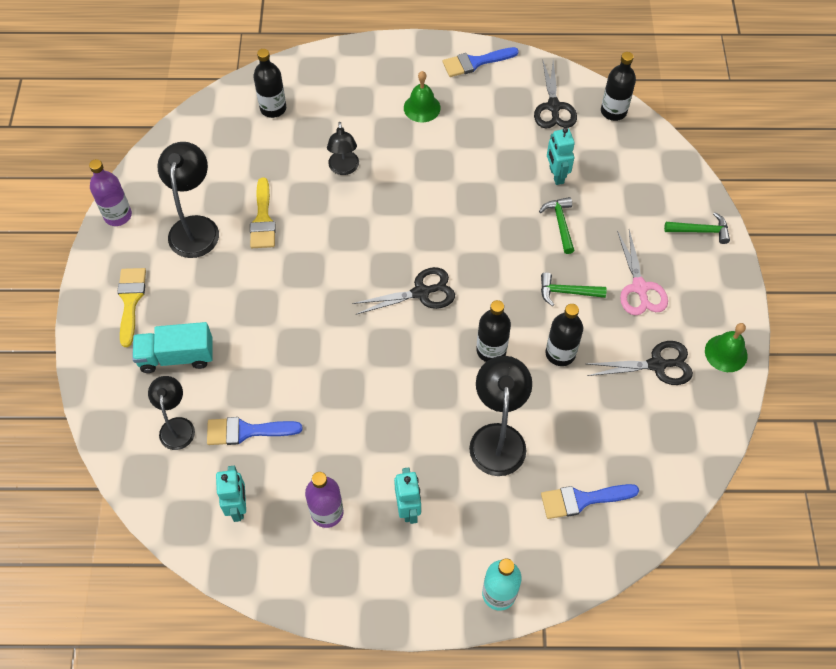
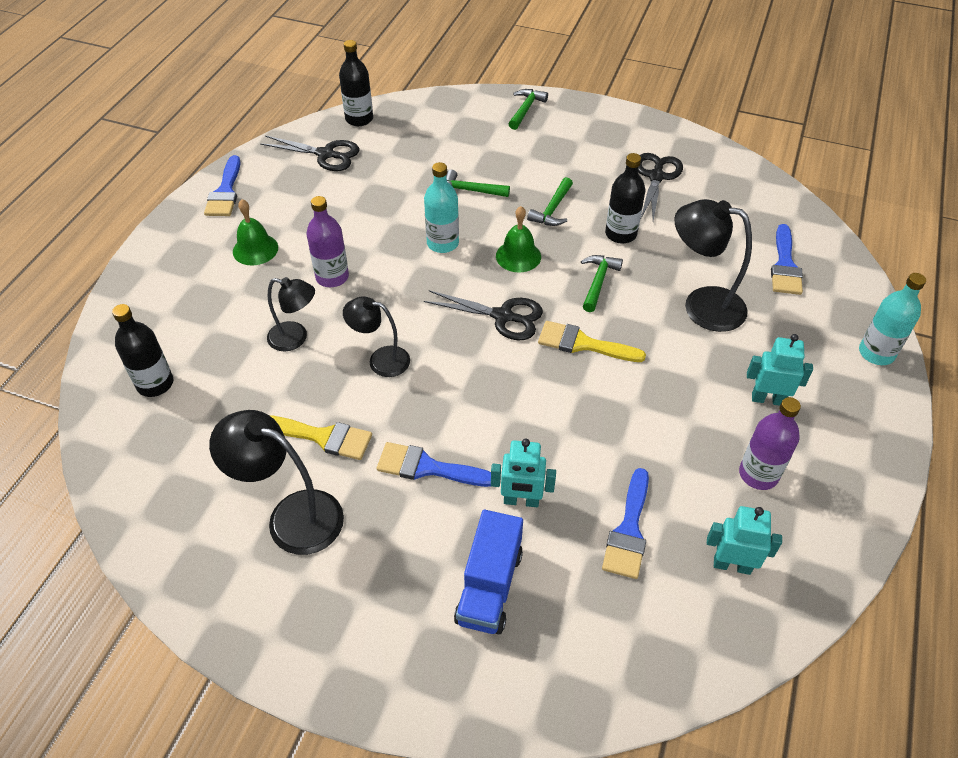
camera: 70 degrees left, 10 degrees down
purple bottle [89,159,132,226] -> purple bottle moved to [306,196,349,287]
yellow brush [117,268,146,347] -> yellow brush moved to [538,321,646,362]
turquoise truck [132,322,213,373] -> blue truck [454,510,523,634]
black lamp [148,376,195,450] -> black lamp moved to [343,296,410,377]
black scissors [352,267,455,315] -> black scissors turned 105 degrees clockwise [424,290,543,340]
black bottle [476,300,511,362] -> green hammer [581,255,623,312]
turquoise robot [547,127,575,185] -> turquoise robot moved to [491,439,556,507]
pink scissors [617,230,668,315] -> none
green bell [705,323,748,372] -> green bell moved to [496,206,541,272]
none -> blue brush [377,442,491,487]
none -> turquoise bottle [424,162,459,253]

